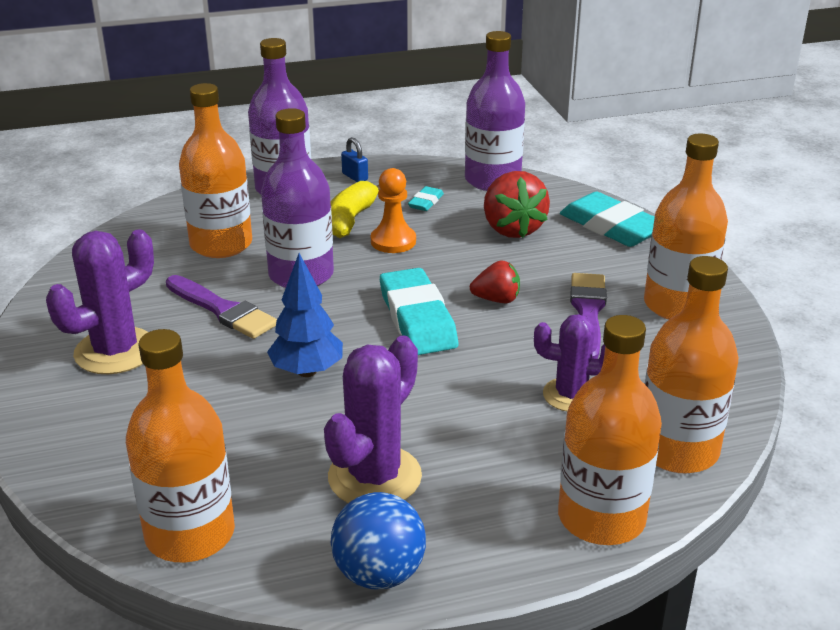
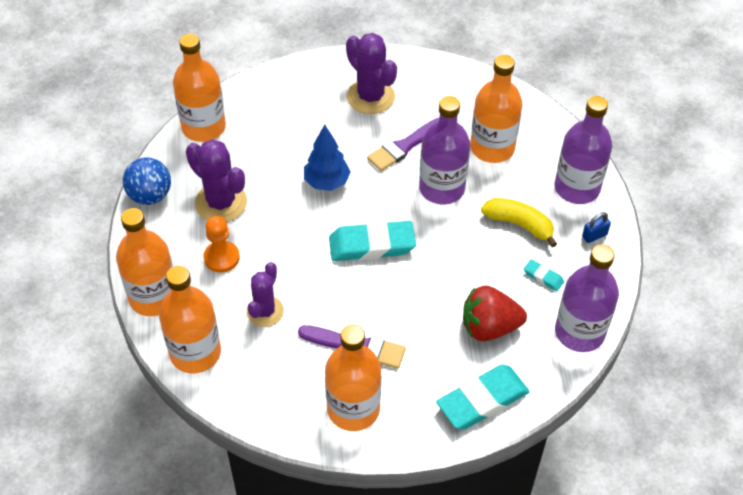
camera: 100 degrees right, 20 degrees up
orange pawn [371,168,416,253] -> orange pawn moved to [203,216,240,272]
red strawberry [470,260,520,303] -> none

